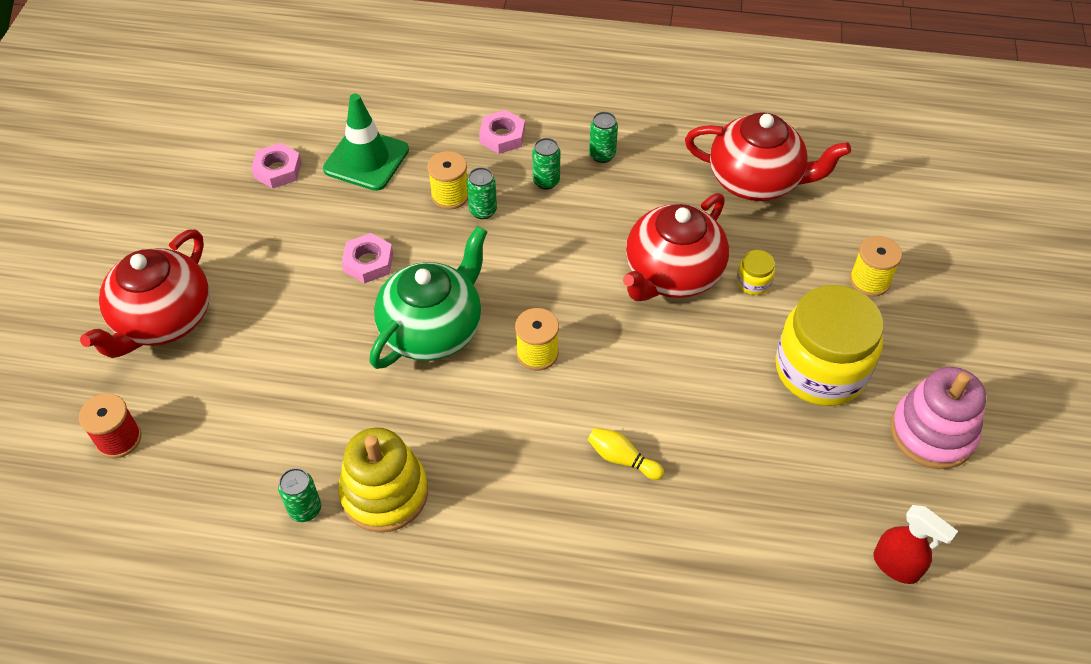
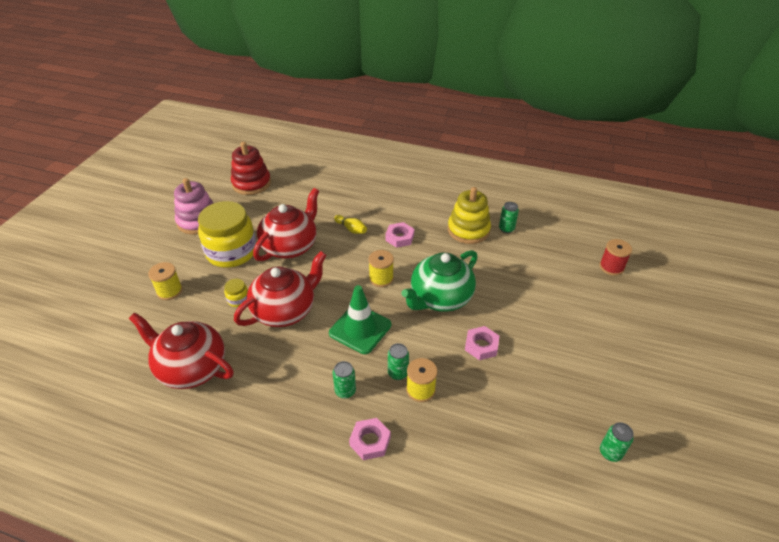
camera: 170 degrees left, 10 degrees down
red teapot [80,229,210,358] -> red teapot moved to [253,188,319,261]
pink nut [251,143,302,189] -> pink nut moved to [385,222,414,248]
green traffic cone [323,94,409,191] -> green traffic cone moved to [329,285,391,354]
green can [589,112,618,163] -> green can moved to [600,422,634,462]
red spray bottle [873,505,958,584] -> red stacking toy [231,142,271,195]

